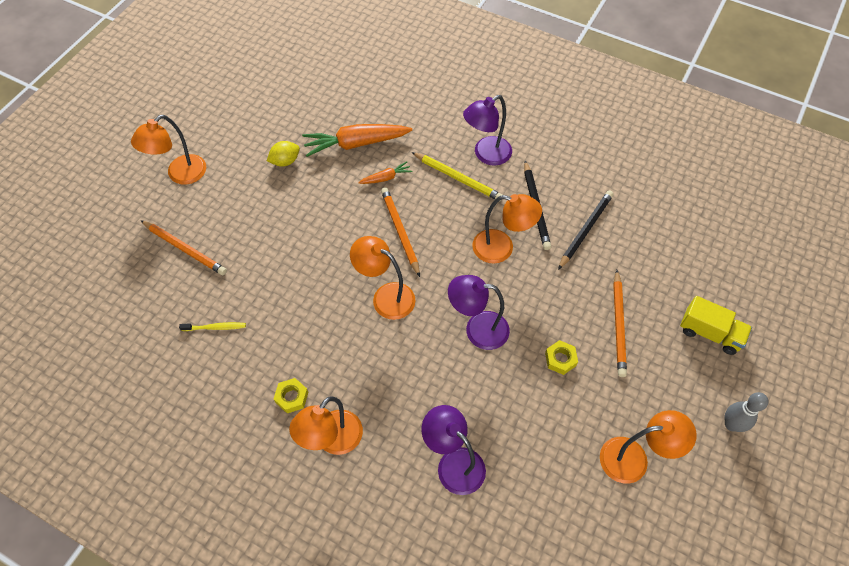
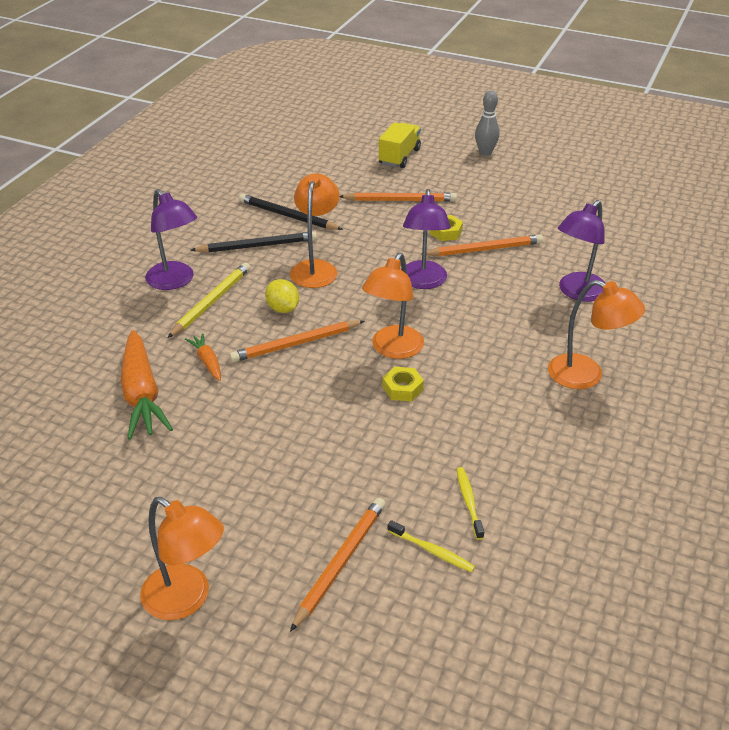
camera: 95 degrees left, 20 degrees down
yellow lemon [267,141,300,167] -> yellow lemon moved to [265,279,299,313]
yellow nut [274,378,308,413] -> yellow nut moved to [382,367,424,402]
orange lamp [600,410,697,484] -> none
none -> yellow toothbrush [387,520,475,572]
none -> orange pencil [426,234,543,256]

